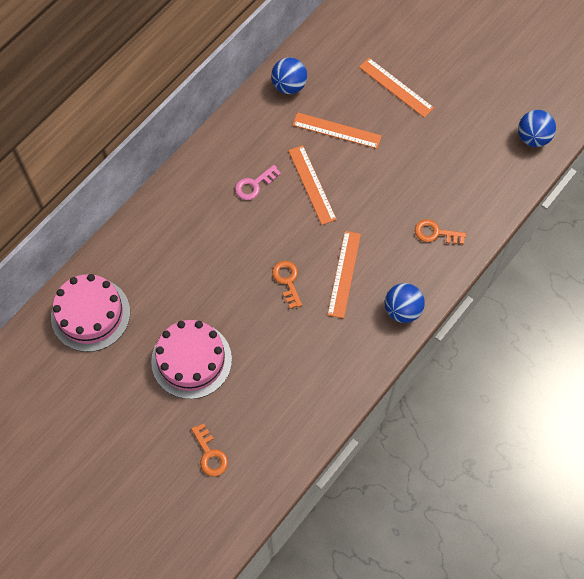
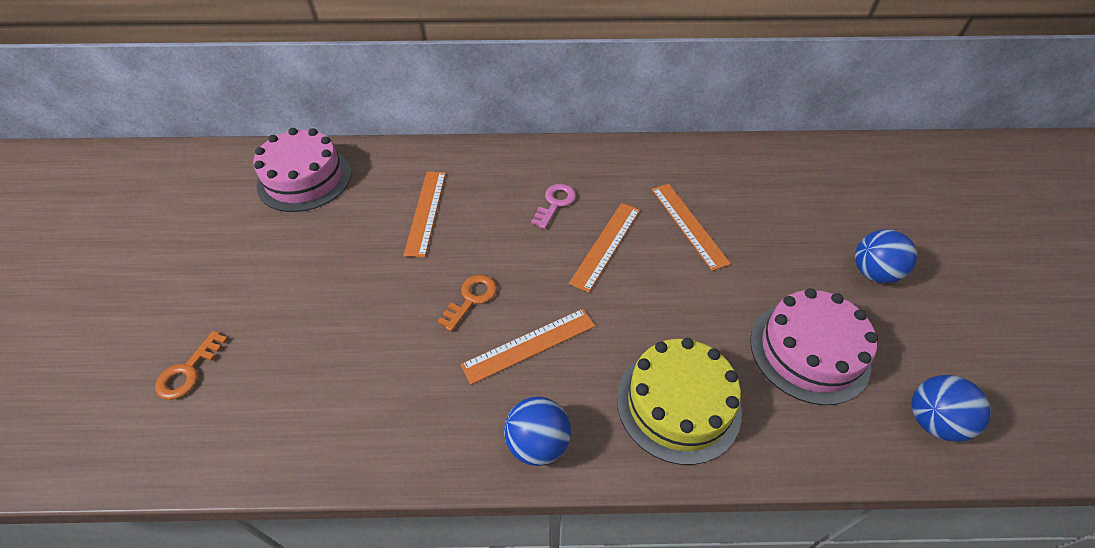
camera: 50 degrees right, 15 degrees down
pink cake [151,320,232,399] -> pink cake moved to [750,288,878,405]
pink key [235,165,281,200] -> pink key turned 105 degrees clockwise [531,184,576,229]
blue ball [271,58,307,94] -> blue ball moved to [855,229,917,283]
orange ruler [359,58,434,118] -> orange ruler moved to [403,172,446,257]
orange key [415,219,466,245] -> yellow cake [617,338,742,465]

